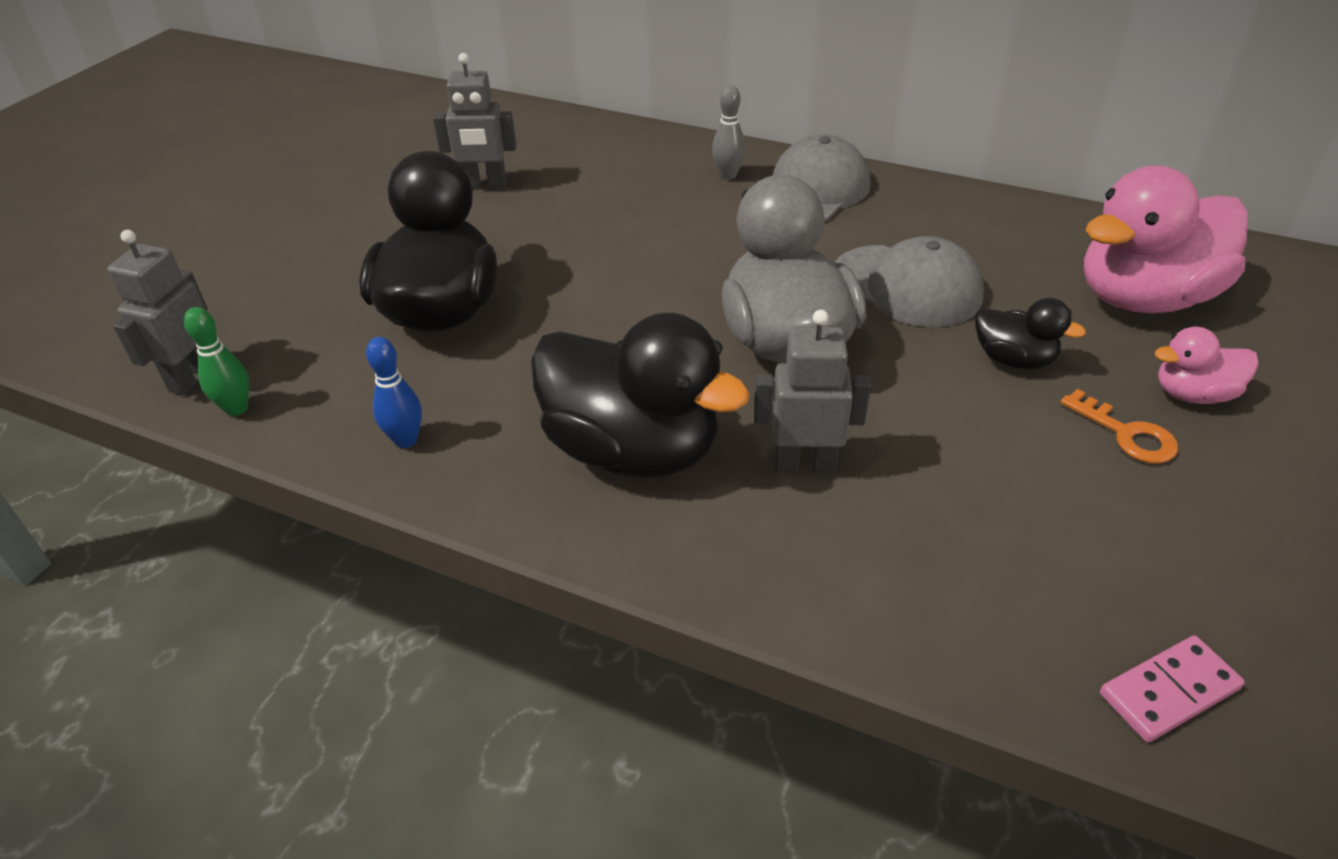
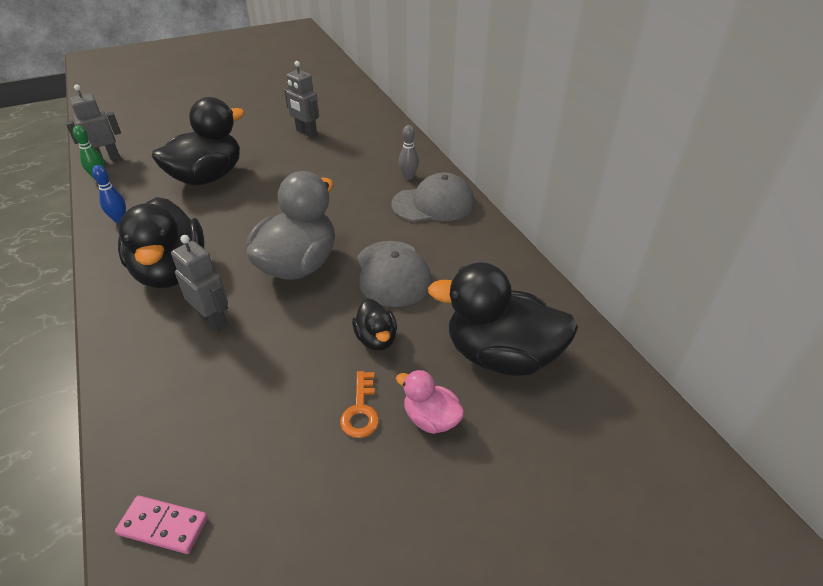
camera: 40 degrees right, 0 degrees up
pink duck [1084,166,1248,313] -> black duck [428,262,578,376]

